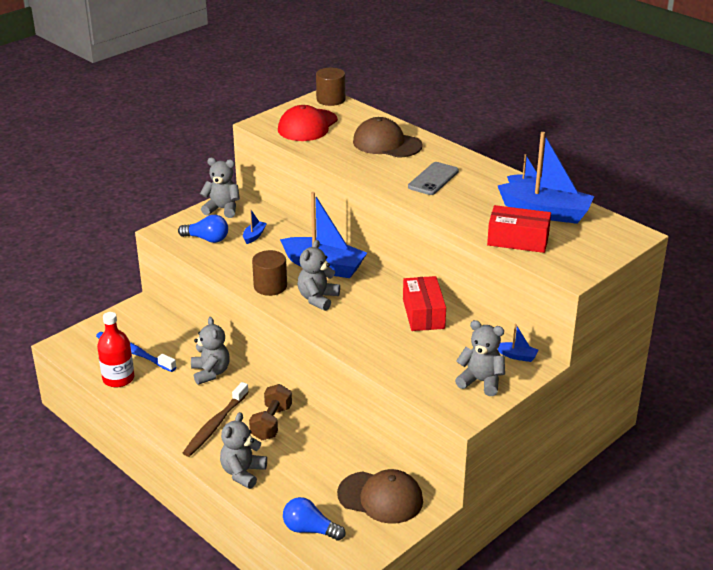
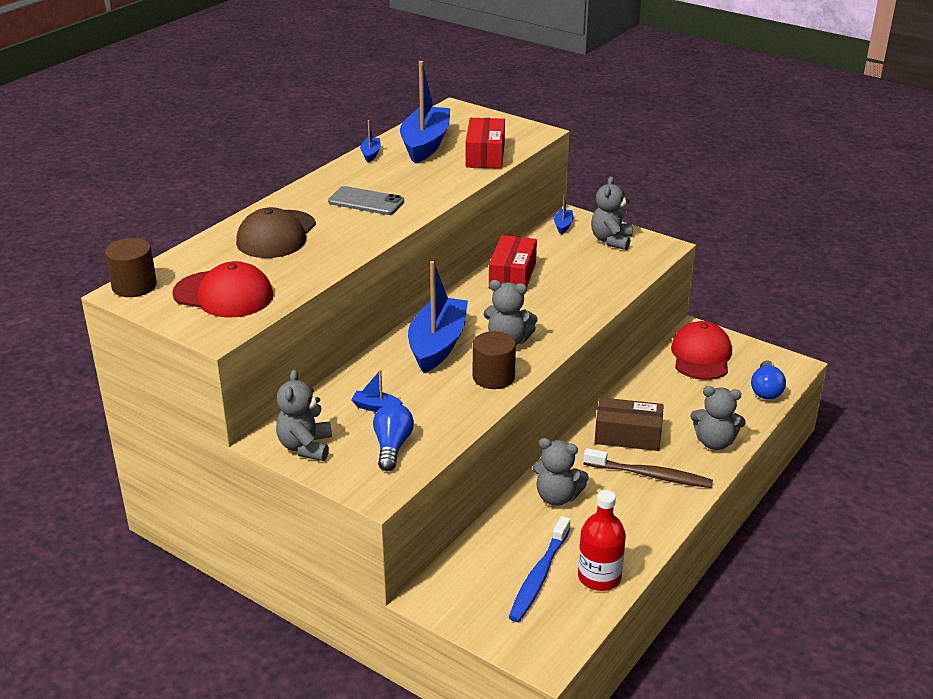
camera: 100 degrees left, 0 degrees up
grey teddy bear [191,317,230,385] -> grey teddy bear turned 135 degrees counterclockwise [533,438,589,506]
brown dumbbell [249,384,292,440] -> brown box [594,397,664,451]
brown cap [337,469,423,524] -> red cap [671,321,732,380]
red box [403,276,446,331] -> red box turned 60 degrees counterclockwise [489,235,537,289]

